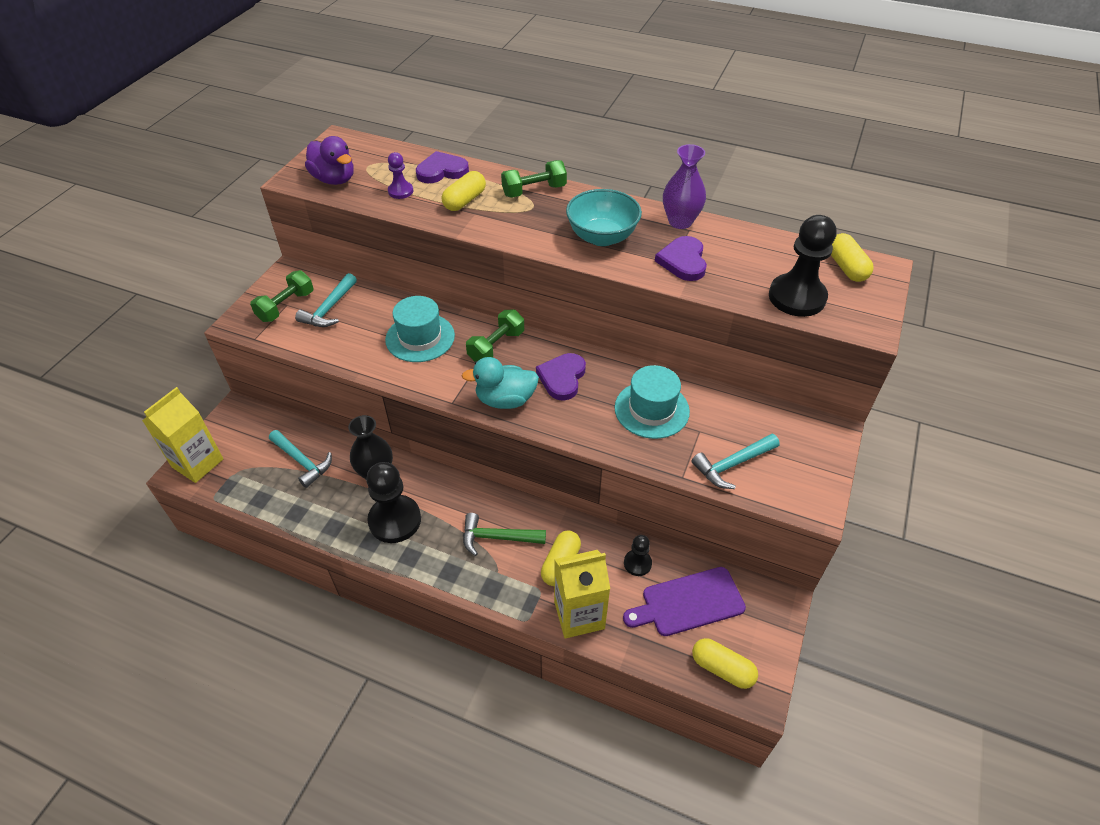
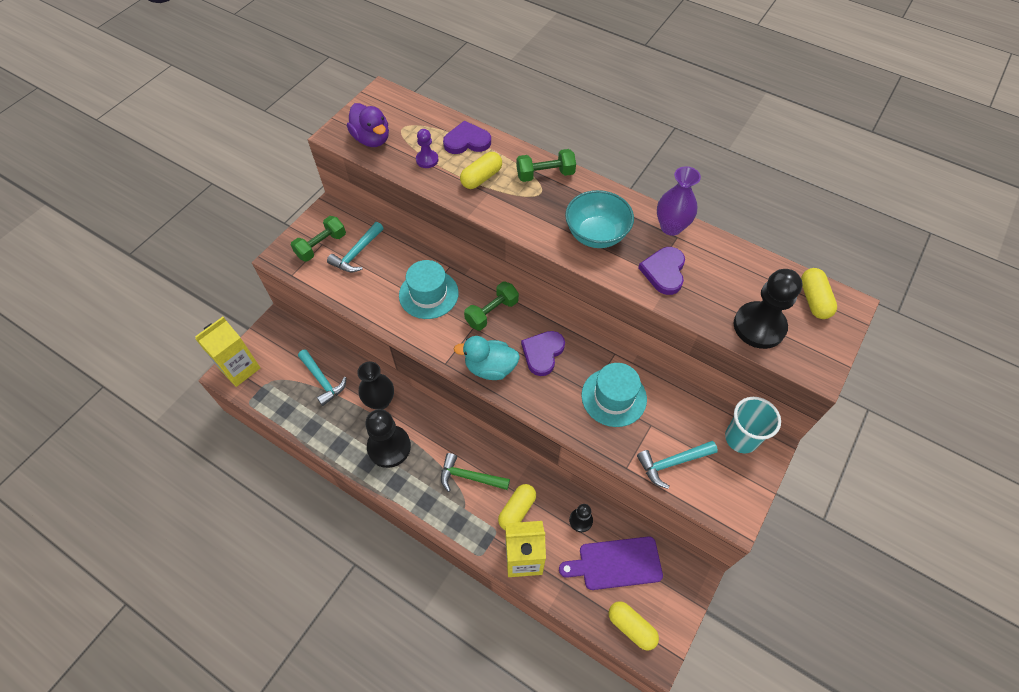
camera: 10 degrees right, 10 degrees up
none -> turquoise cup [725,397,781,453]

